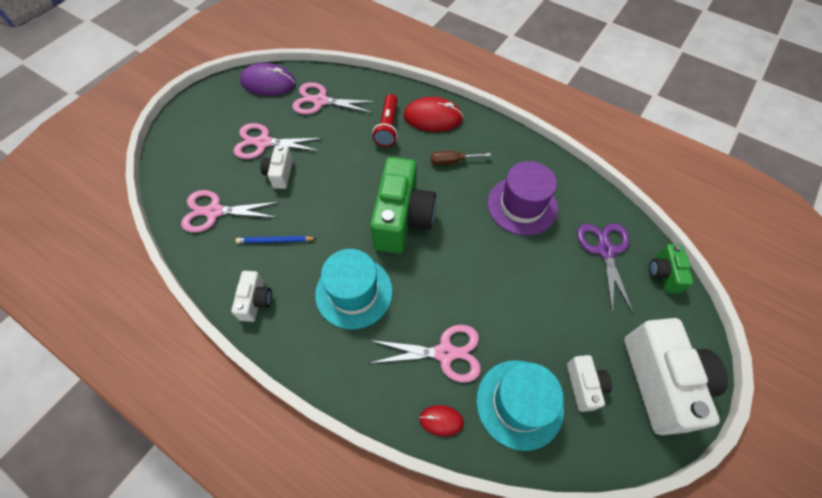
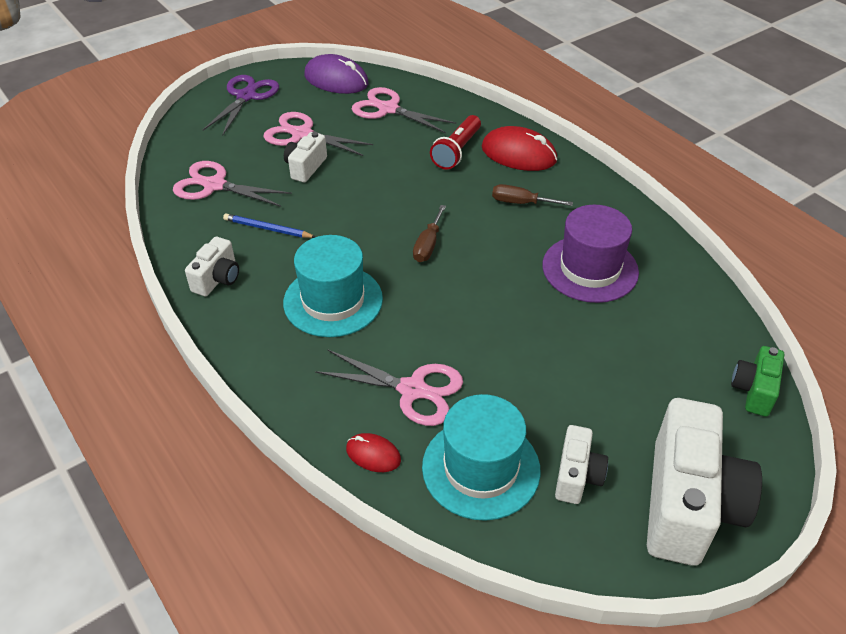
camera: 20 degrees right, 15 degrees down
green camera [370,157,436,254] -> brown screwdriver [413,205,446,262]
purple scissors [577,223,634,314] -> purple scissors moved to [203,75,279,136]

